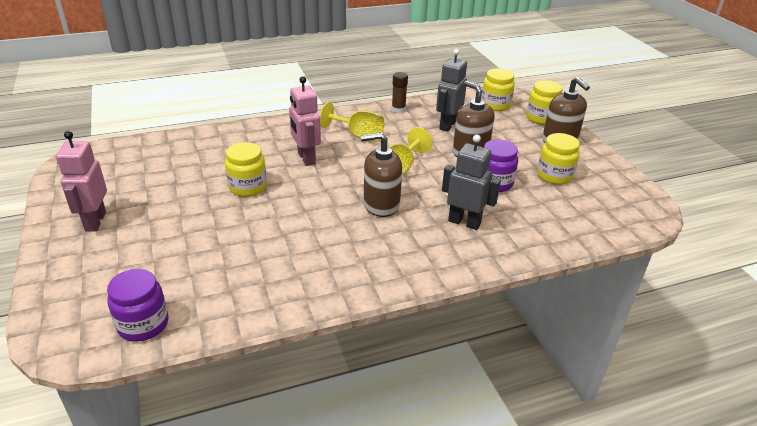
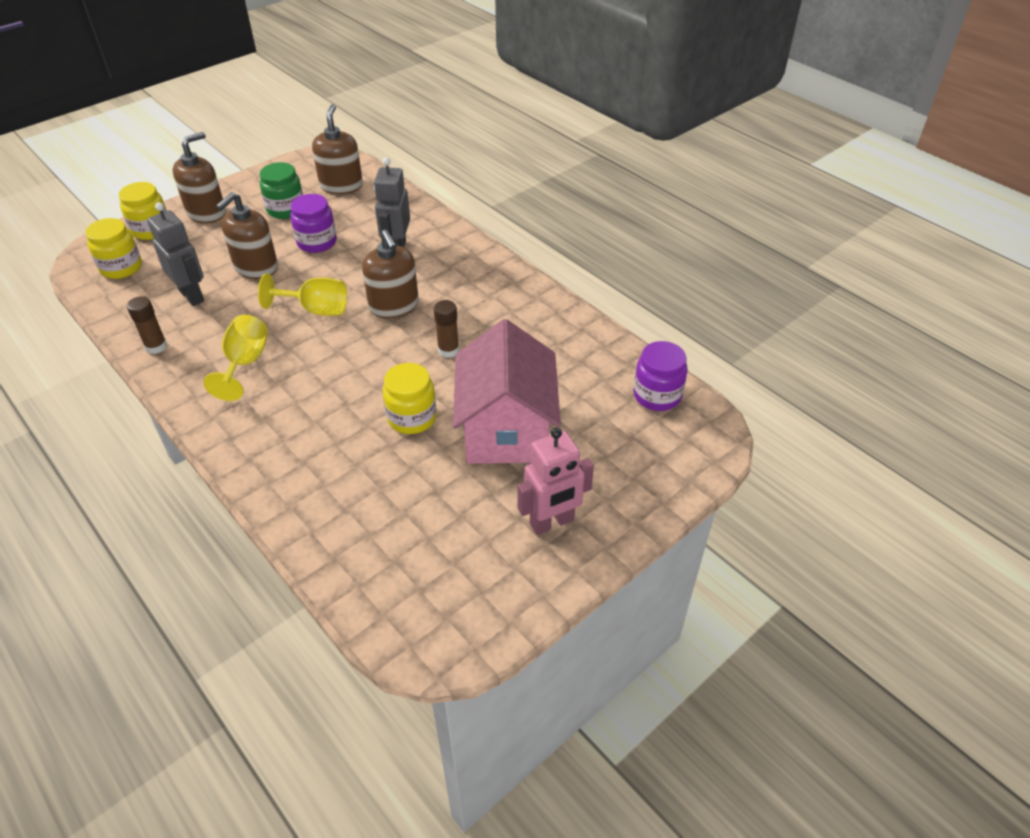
camera: 110 degrees left, 10 degrees up
pink robot [289,76,321,166] -> none
grey robot [436,49,467,132] -> grey robot turned 135 degrees counterclockwise [147,202,204,306]
yellow jar [537,133,580,185] -> green jar [260,162,303,219]
none -> brown soap dispenser [312,104,363,194]
none -> brown glue stick [434,300,459,358]
none -> pink house [453,319,561,464]

